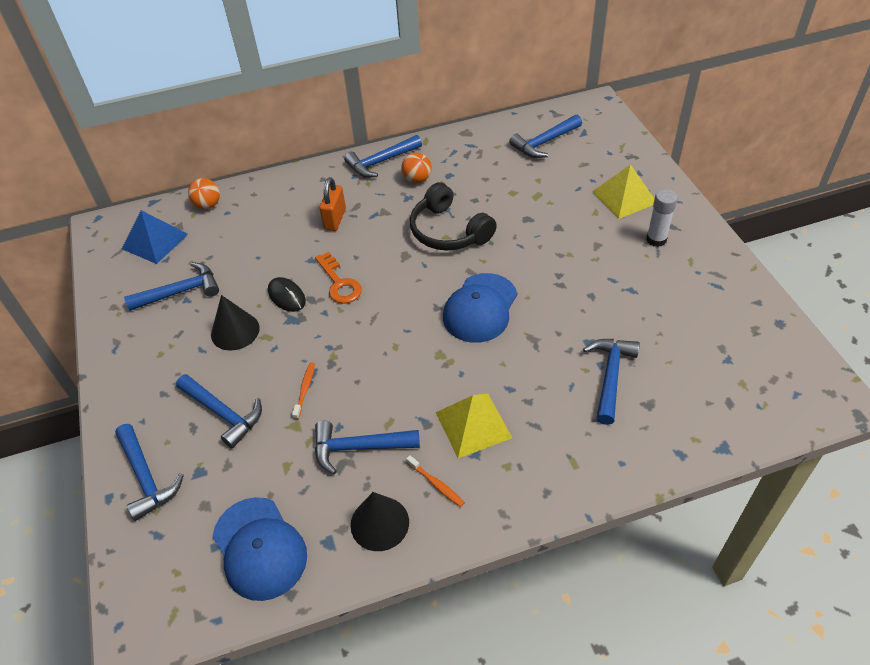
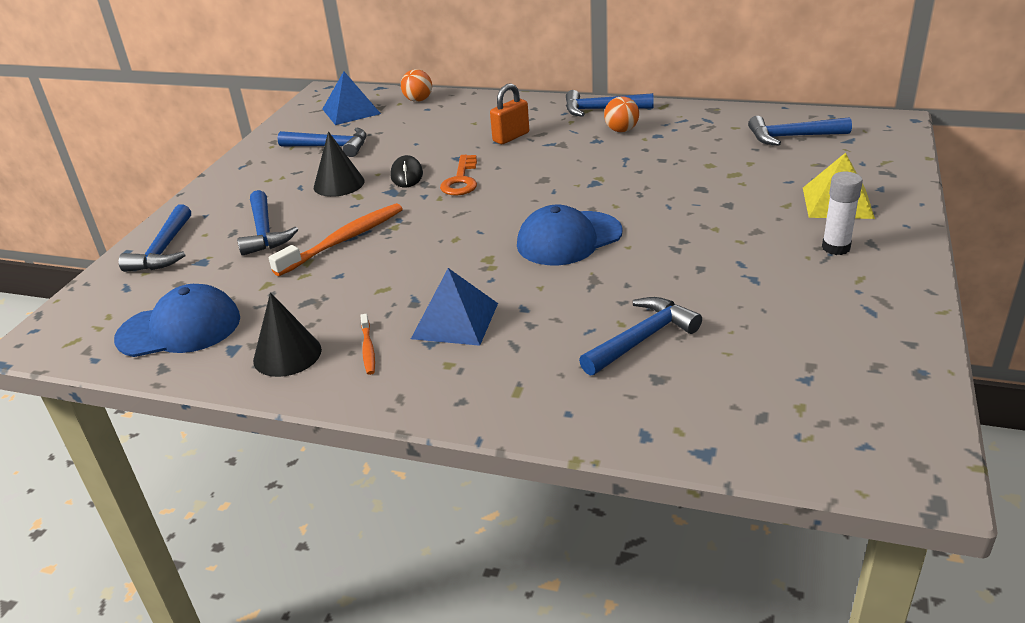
camera: 35 degrees right, 15 degrees down
blue cap [213,497,307,601] -> blue cap turned 105 degrees counterclockwise [114,284,240,357]
orange toothbrush [292,362,315,419] -> orange toothbrush [269,203,403,276], size x2.09
blue hammer [315,421,420,474] -> none
black headphones [410,182,497,251] -> none
yellow pyramid [436,393,512,458] -> blue pyramid [411,268,498,346]

